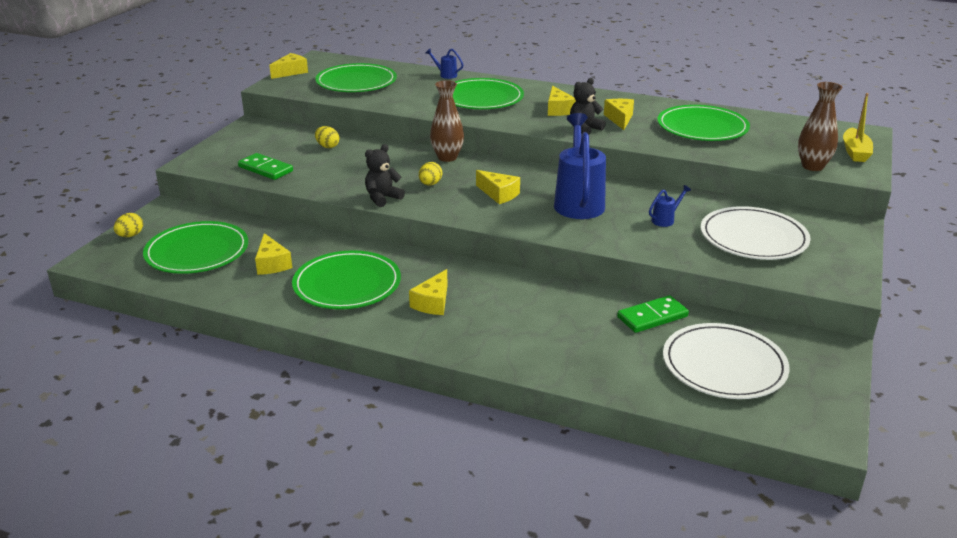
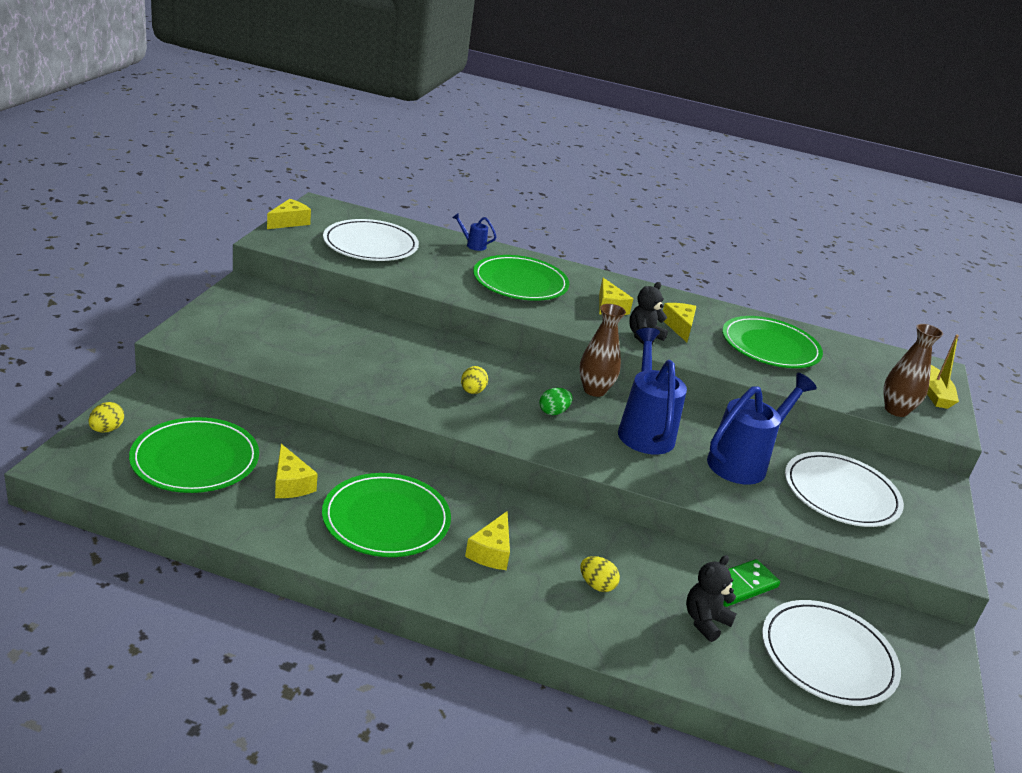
camera: 10 degrees left, 0 degrees up
green domino [238,153,293,180] -> none
green plate [315,63,397,92] -> white plate [323,219,419,261]
yellow egg [315,126,339,148] -> yellow egg moved to [580,556,620,592]
black teddy bear [365,144,405,207] -> black teddy bear moved to [686,555,737,642]
brown vase [430,80,464,162] -> brown vase moved to [579,304,626,397]
yellow cheese [476,170,520,204] -> green egg [539,388,573,415]
blue watering can [649,185,691,227] -> blue watering can [707,373,817,485], size x2.38

